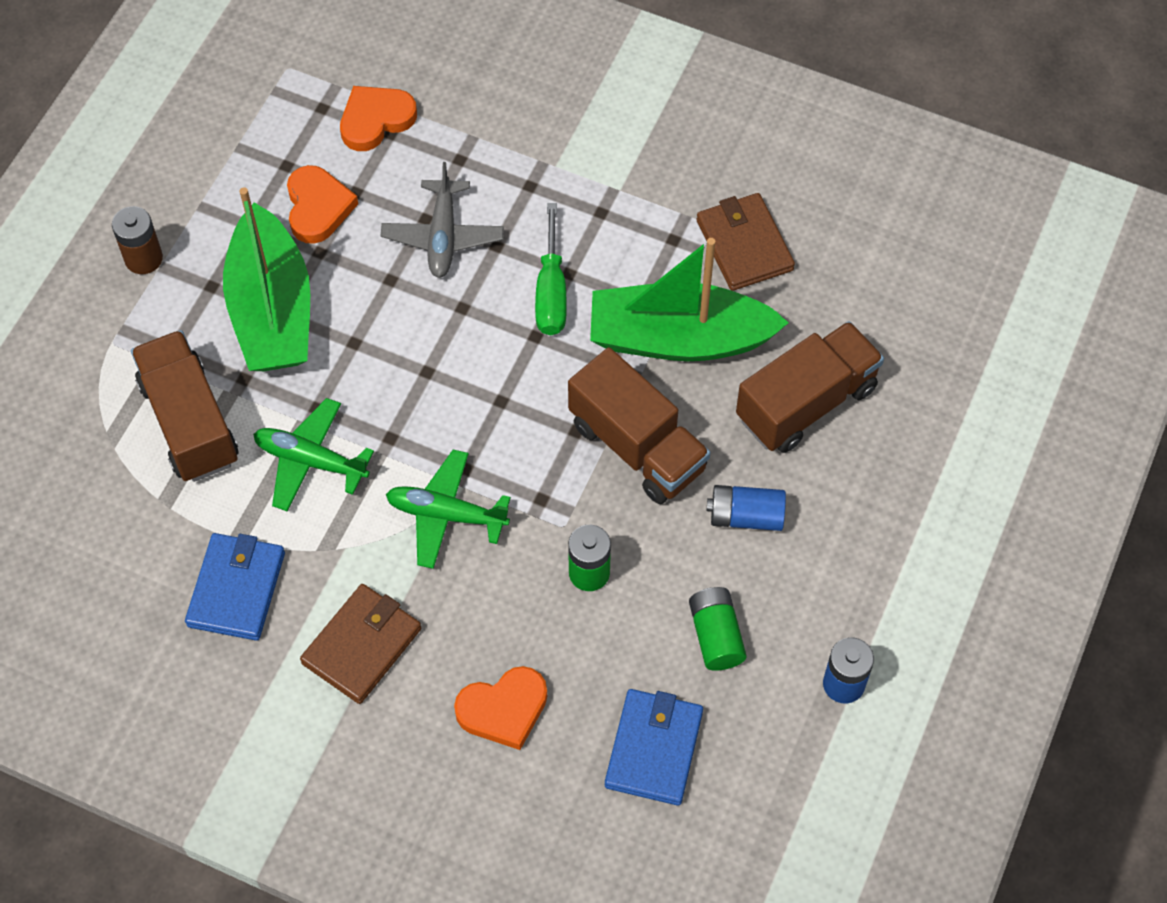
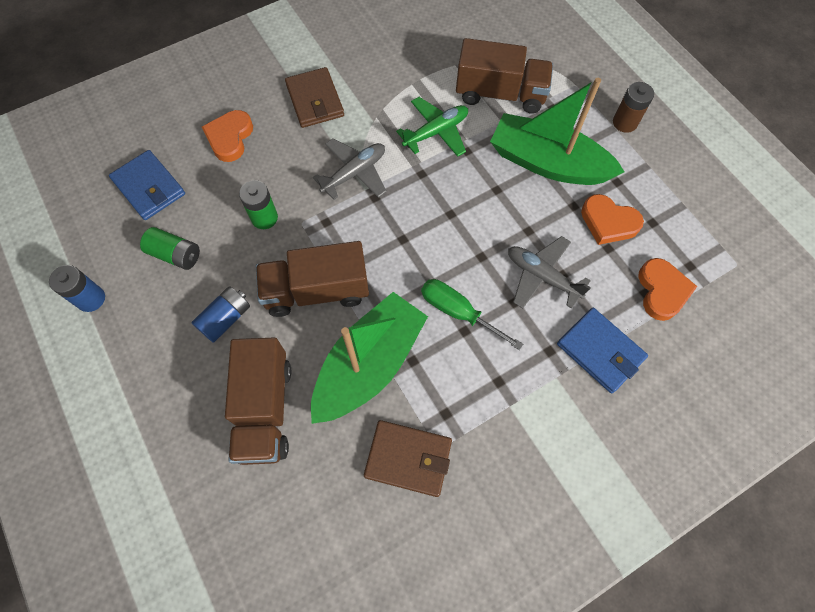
camera: 125 degrees right, 5 degrees up
blue wallet [185,533,285,641] -> blue wallet moved to [557,308,648,393]
green plane [386,450,511,569] -> grey plane [313,138,387,200]

